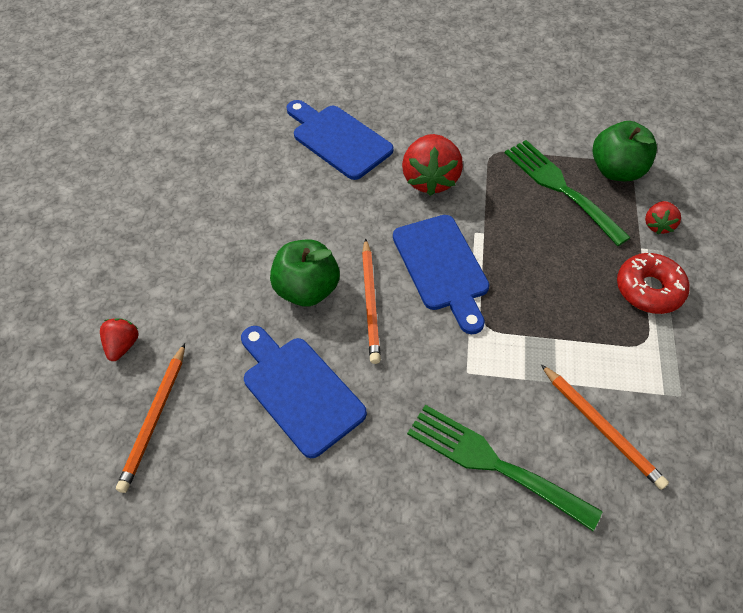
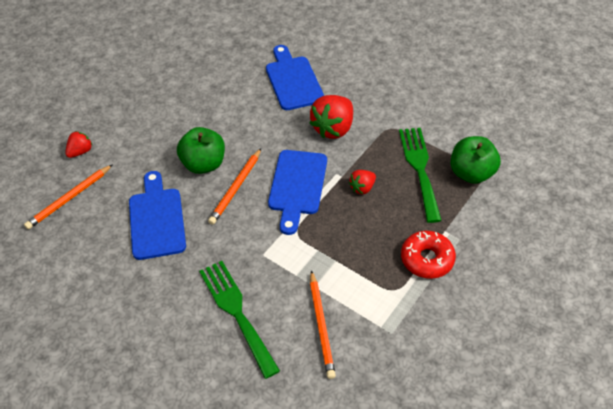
camera: 30 degrees right, 5 degrees down
red strawberry [645,201,681,234] -> red strawberry moved to [349,170,376,194]

